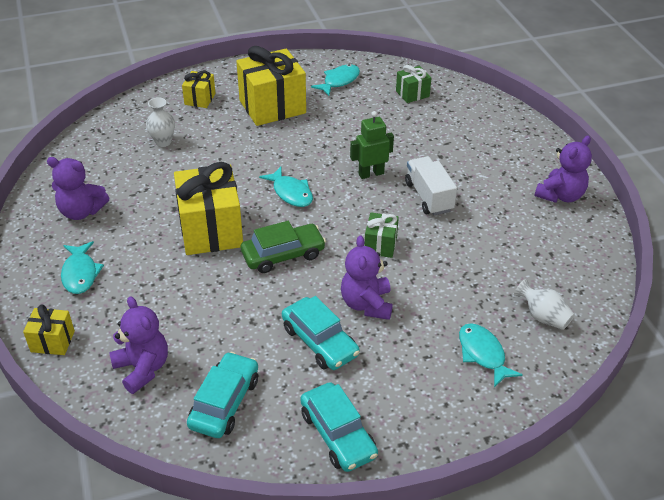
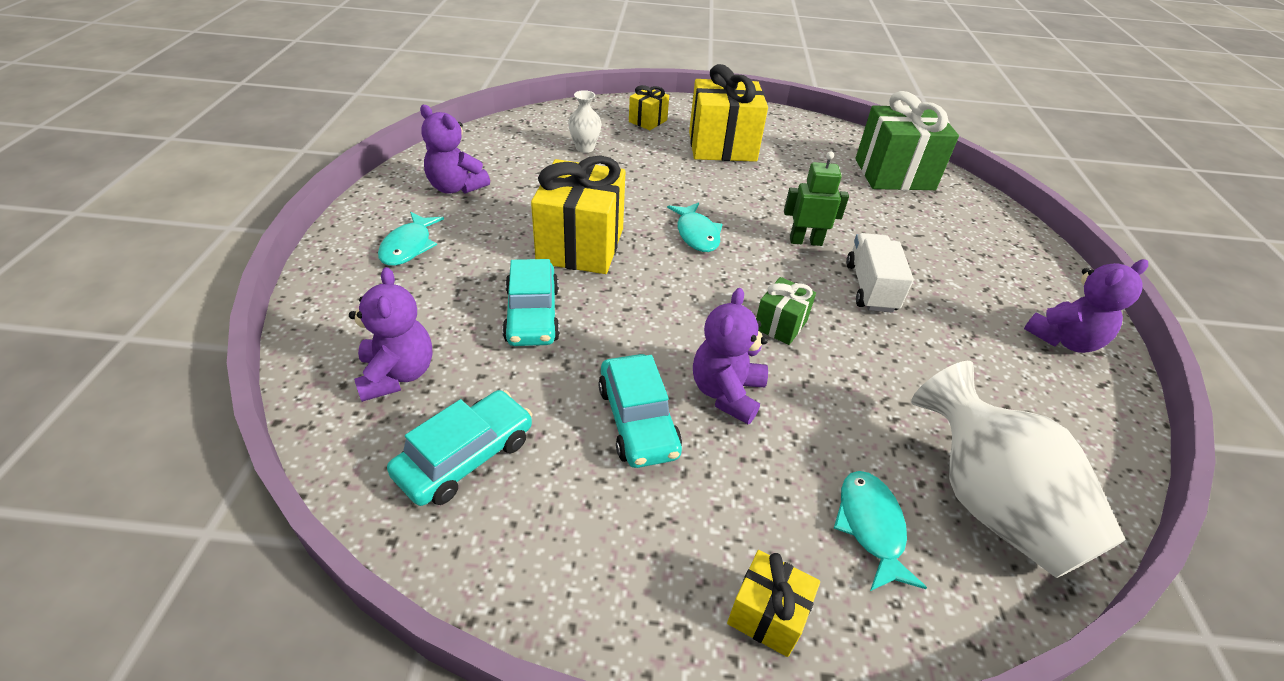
camera: 20 degrees right, 0 degrees up
yellow gift [23,304,75,355] -> yellow gift moved to [727,550,820,657]
green car [241,221,326,273] -> none
turquoise car [300,382,378,472] -> turquoise car moved to [502,259,560,346]
turquoise fish [311,64,360,96] -> none
green gift [396,65,432,103] -> green gift [855,91,959,190], size x2.01
white vase [514,278,575,330] -> white vase [911,361,1126,578], size x2.09

